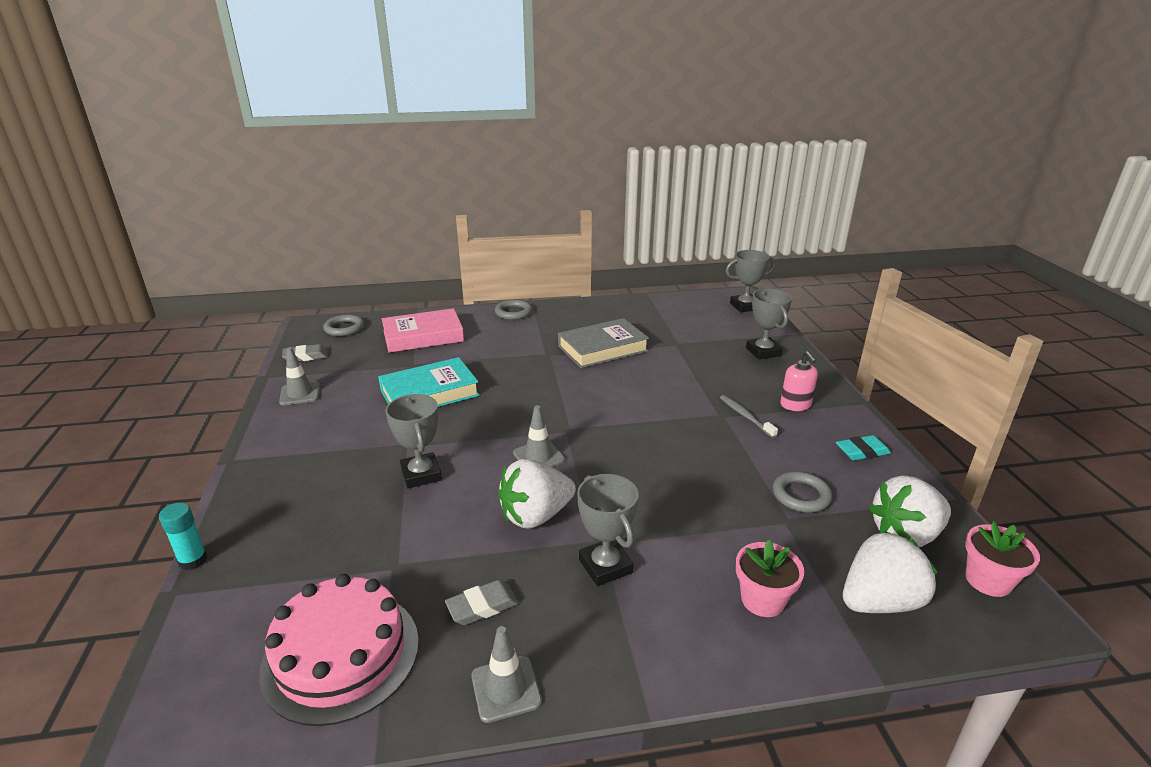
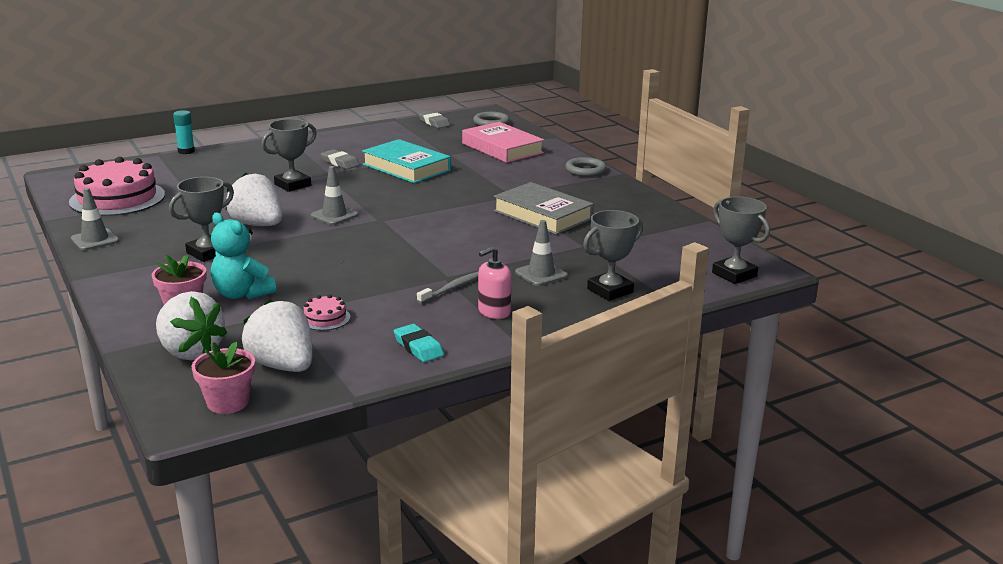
camera: 70 degrees right, 5 degrees down
grey traffic cone [279,347,320,405] -> grey traffic cone moved to [515,220,568,286]
grey eraser [445,580,519,625] -> grey eraser moved to [321,149,360,169]
grey ring [772,471,832,513] -> pink cake [304,295,350,331]
none -> turquoise teddy bear [211,213,276,299]

